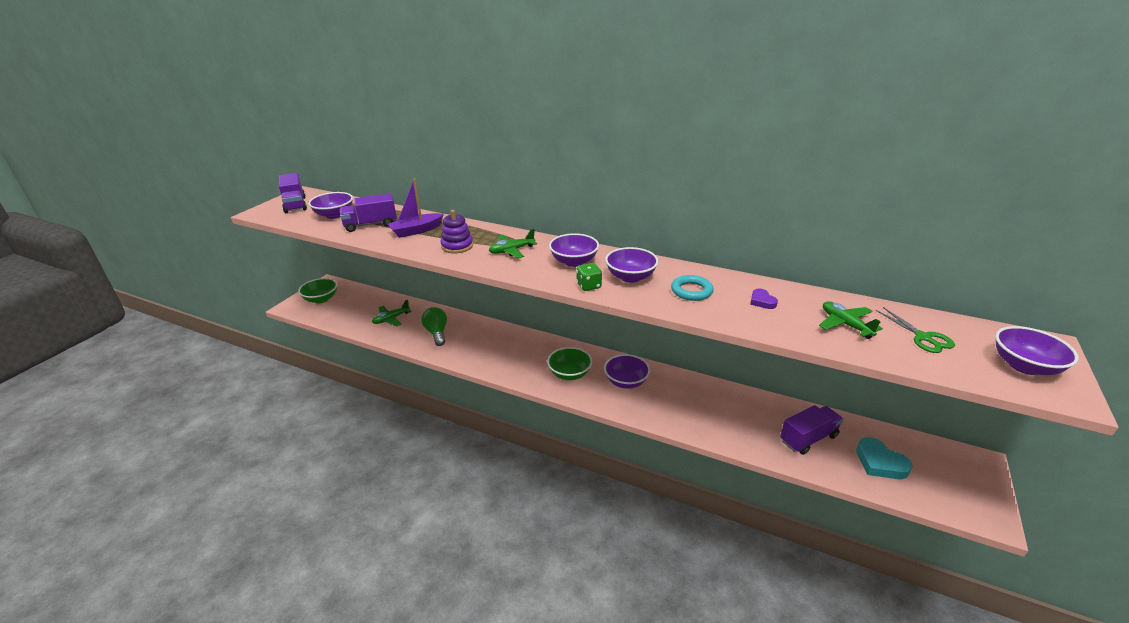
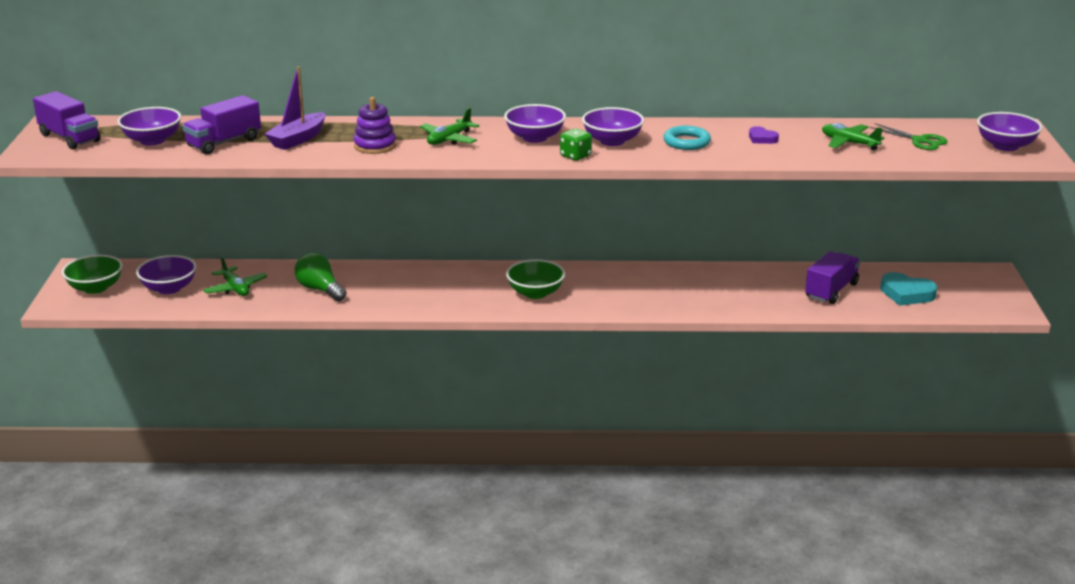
camera: 25 degrees left, 5 degrees down
green plane [372,300,412,327] -> green plane turned 60 degrees counterclockwise [203,257,267,296]
purple bowl [604,354,650,389] -> purple bowl moved to [136,255,196,294]

